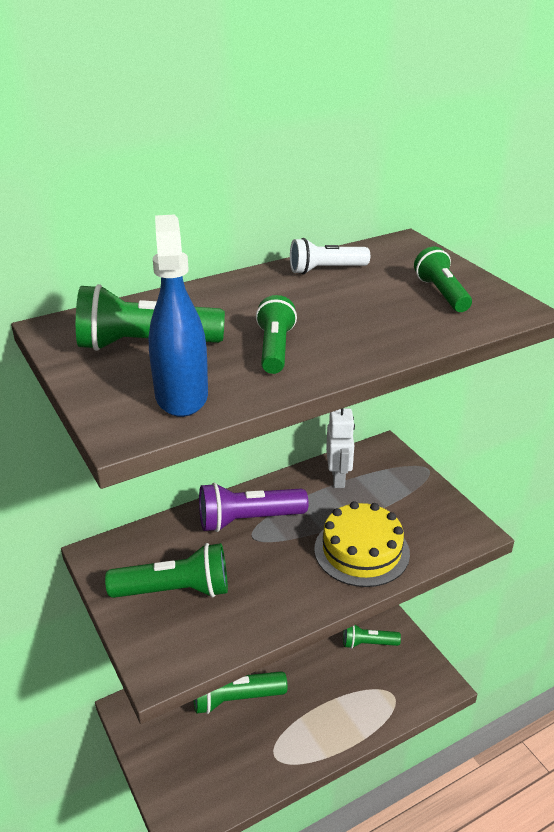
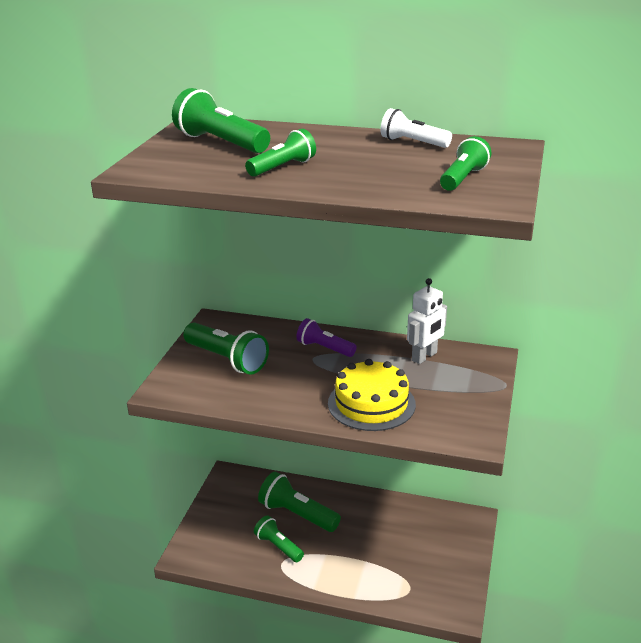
camera: 45 degrees right, 5 degrees down
blue spray bottle [149,215,208,417] -> none
purple flashlight [199,483,308,532] -> purple flashlight [296,318,357,357], size x0.64
green flashlight [343,625,401,649] -> green flashlight moved to [254,515,304,562]

